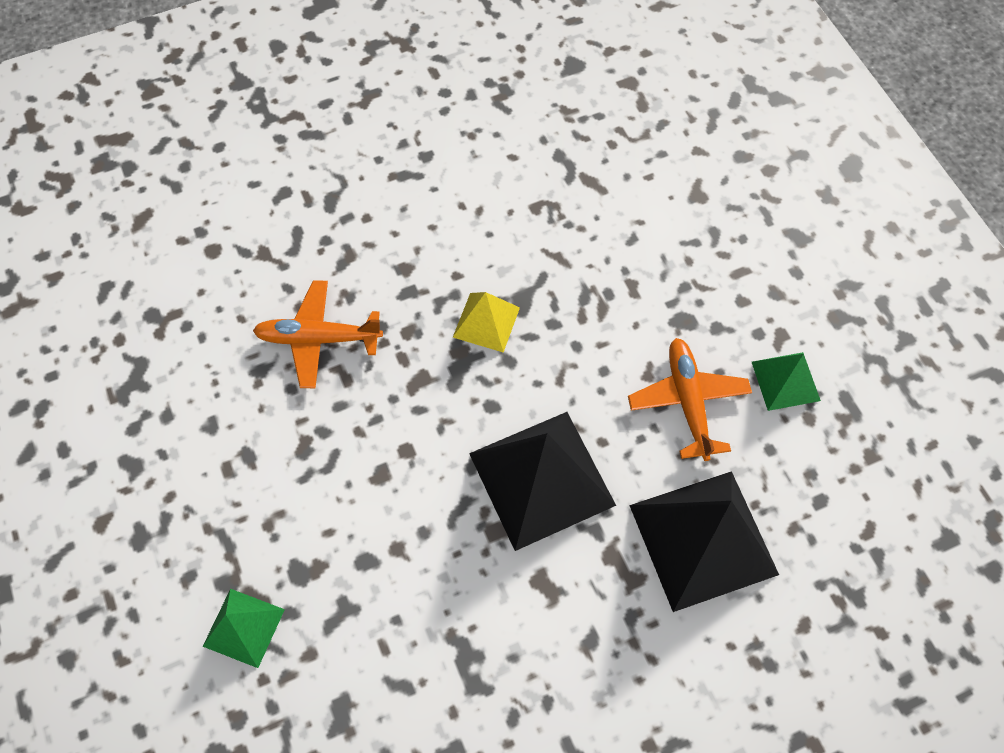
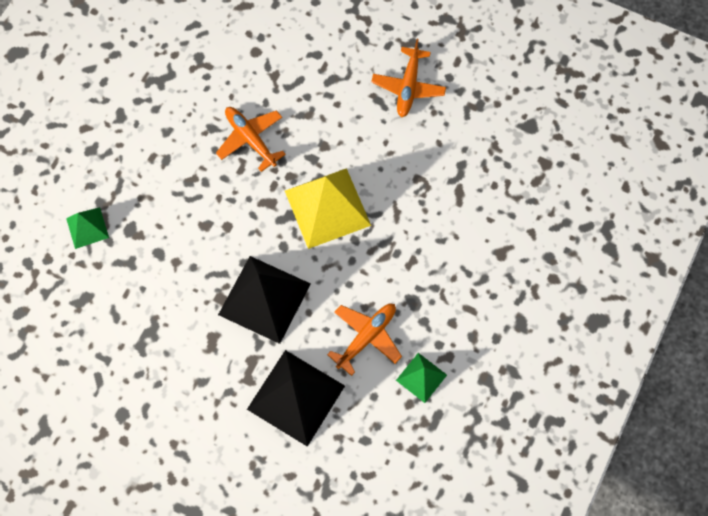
camera: 50 degrees right, 5 degrees up
yellow pyramid [453,292,520,353] -> yellow pyramid [285,168,371,249], size x1.93
none -> orange plane [371,39,446,117]

